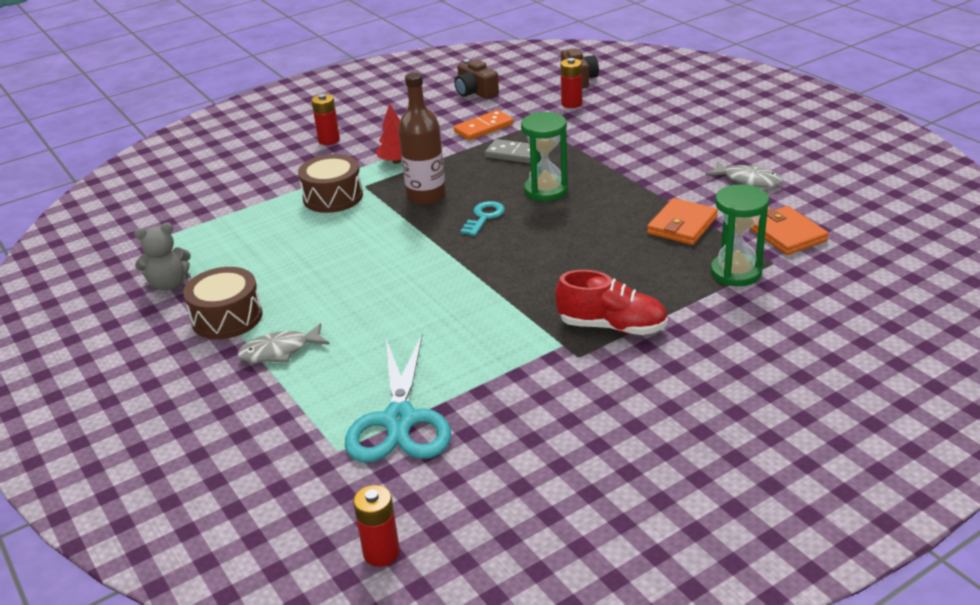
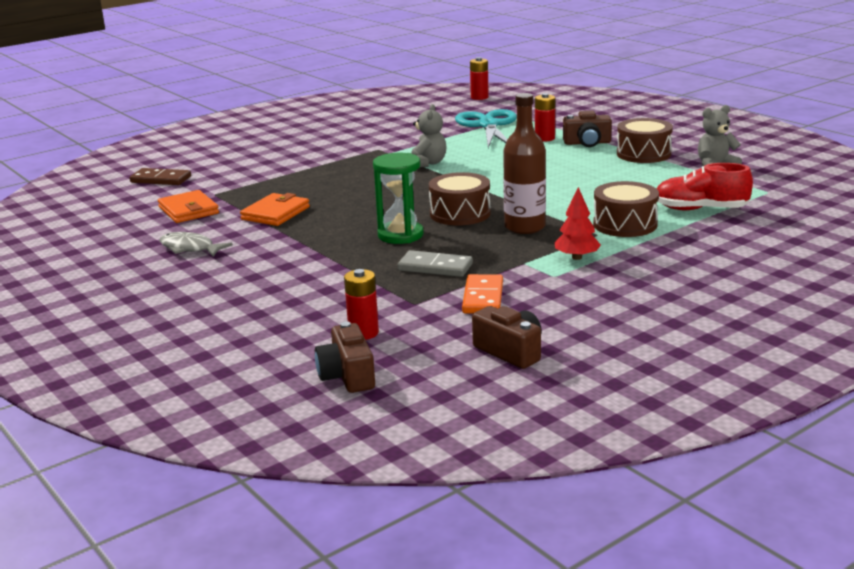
camera: 175 degrees right, 10 degrees down
grey fish [237,323,330,362] -> brown camera [563,111,612,147]
red battery [312,94,340,145] -> red battery moved to [535,93,555,142]
orange domino [454,110,513,140] -> orange domino turned 45 degrees counterclockwise [462,274,503,314]
turquoise key [461,201,505,236] -> brown drum [429,172,491,225]
red shoe [555,270,668,335] -> red shoe moved to [657,163,753,210]
green hourglass [710,184,769,286] -> none
none -> brown domino [130,168,191,185]
none -> grey teddy bear [411,104,446,168]

